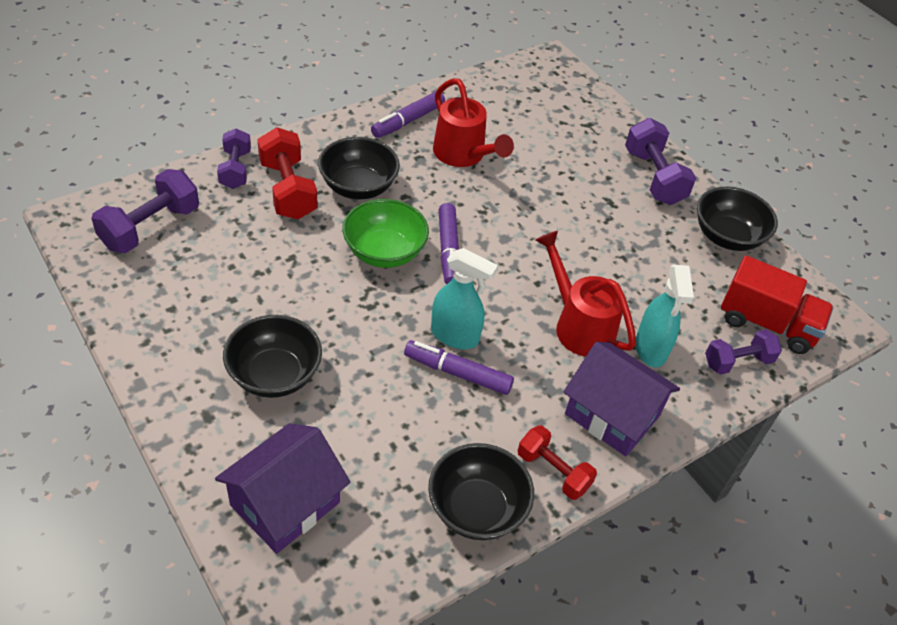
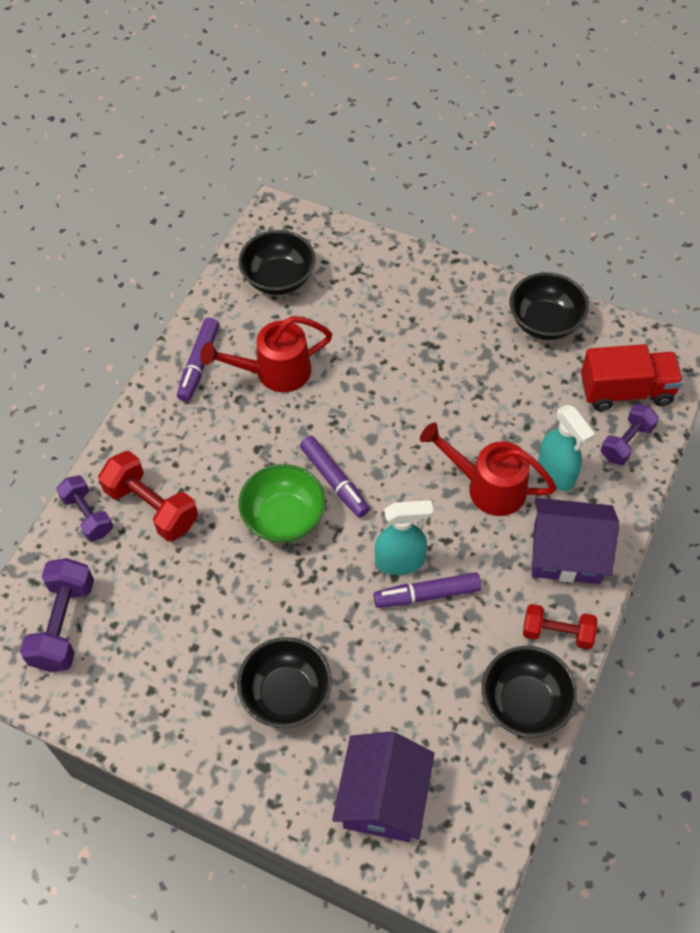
camera: 25 degrees left, 10 degrees up
black bowl [318,137,400,199] -> black bowl moved to [239,230,316,295]
red watering can [433,78,514,167] -> red watering can turned 135 degrees clockwise [200,316,332,392]
purple dumbbell [625,118,696,205] -> none

